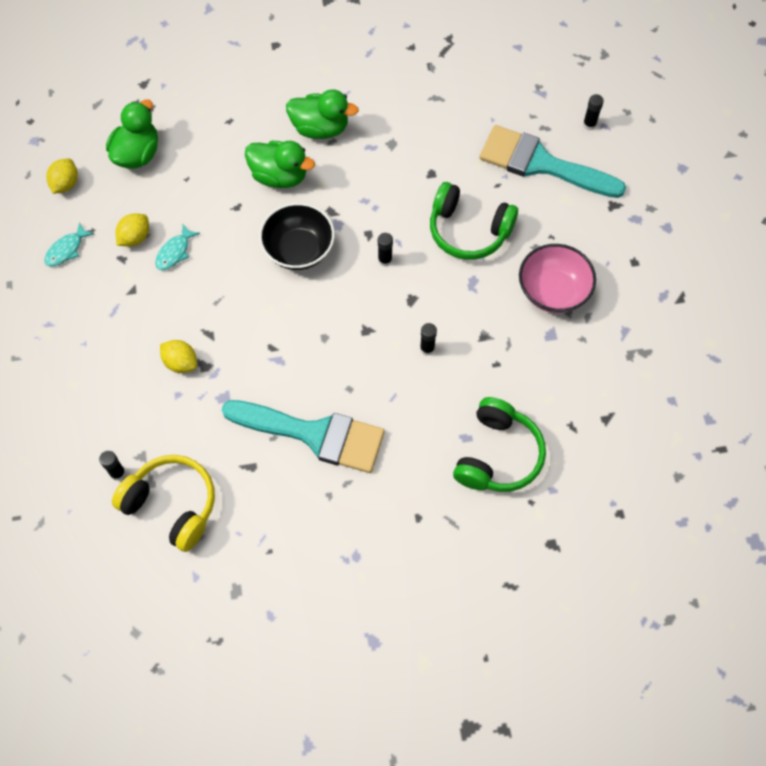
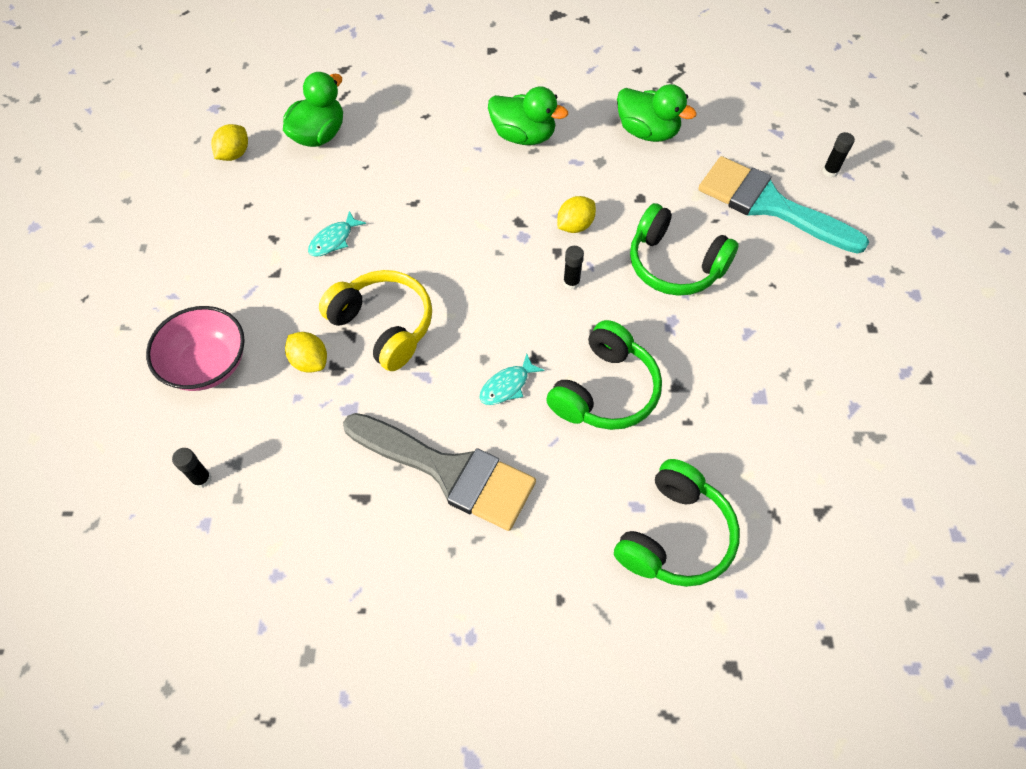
camera: 10 degrees right, 5 degrees down
turquoise fish [45,222,94,266] -> turquoise fish moved to [480,353,544,405]
yellow headphones [112,455,215,552] -> yellow headphones moved to [319,270,432,371]
yellow lemon [116,213,149,246] -> yellow lemon moved to [557,196,596,233]
turquoise brush [222,400,385,473] -> grey brush [343,413,536,531]
green duck [245,141,315,188] -> green duck moved to [617,84,697,142]
black bowl [259,203,335,270] -> none
black glue stick [420,323,437,356] -> green headphones [546,320,662,430]
pink bowl [519,244,596,313] -> pink bowl moved to [146,306,245,391]

